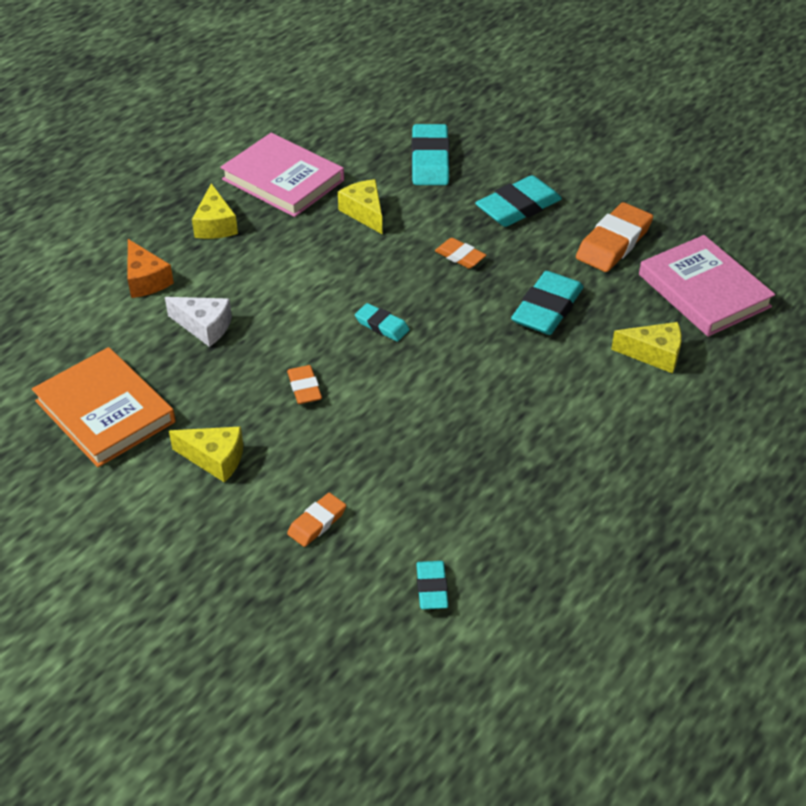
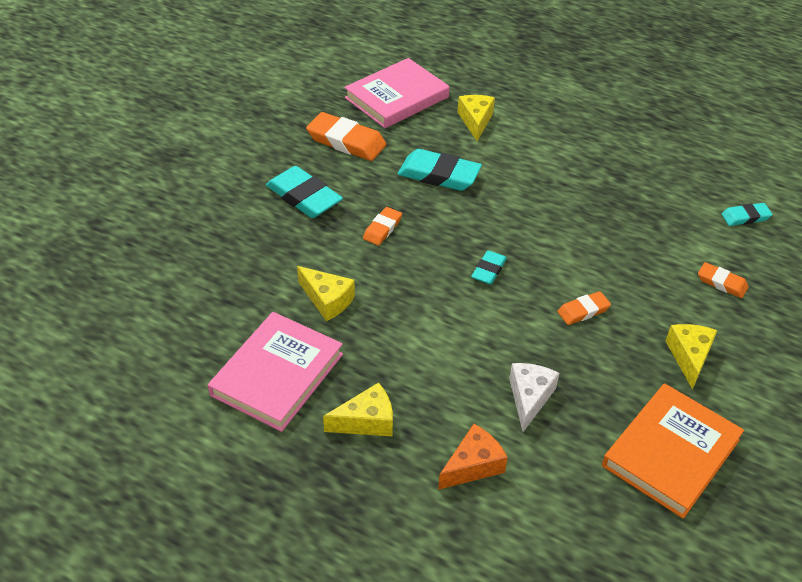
camera: 100 degrees left, 0 degrees up
yellow cheese [338,179,382,234] -> yellow cheese turned 105 degrees counterclockwise [297,266,355,321]
turquoise eraser [411,124,450,185] -> none

